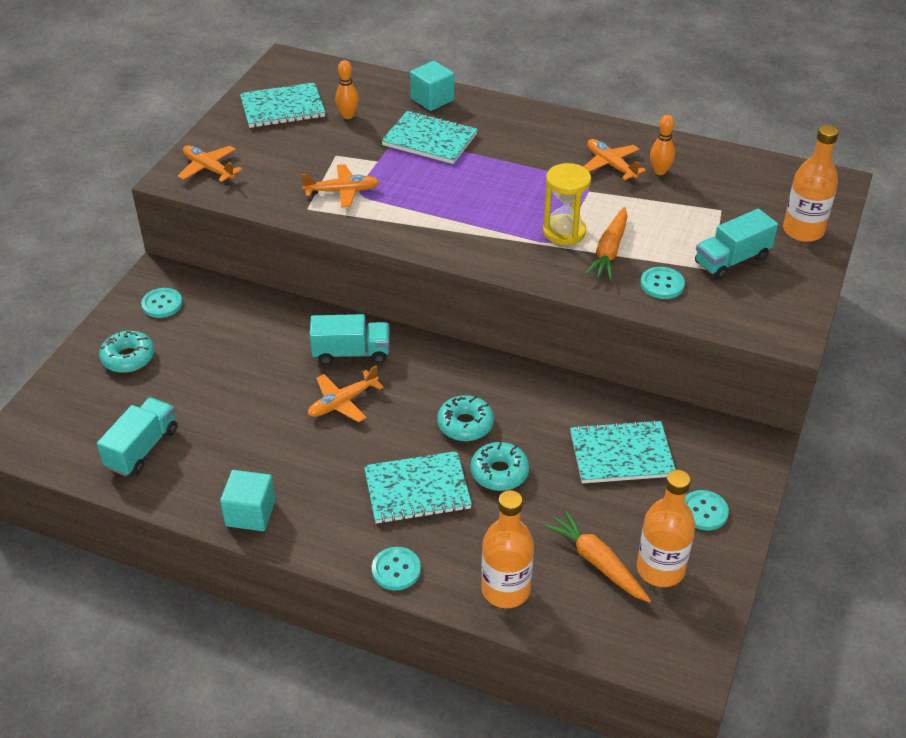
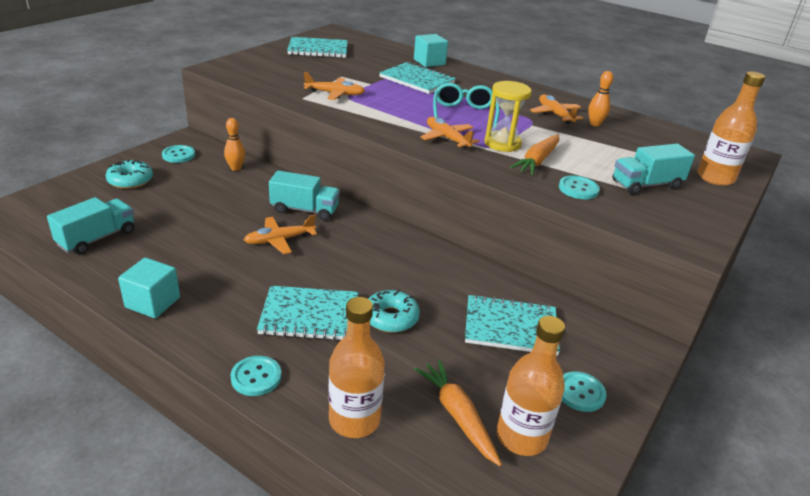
camera: 10 degrees right, 10 degrees down
orange plane [178,145,242,182] -> orange plane moved to [420,117,479,149]
orange bowling pin [335,60,359,119] -> orange bowling pin moved to [224,118,245,171]
turquoise donut [437,395,494,441] -> none
none -> turquoise glasses [433,83,500,126]

